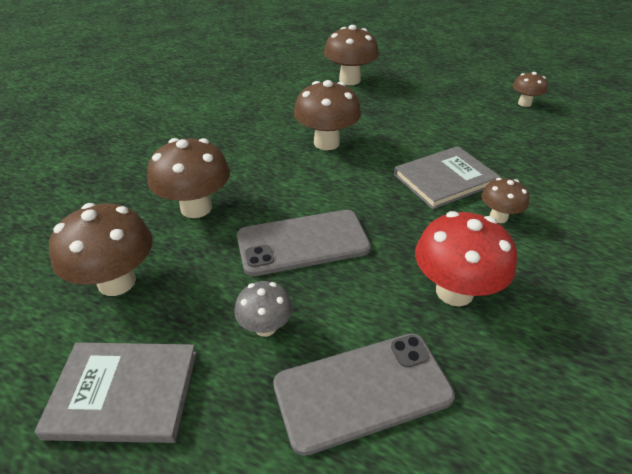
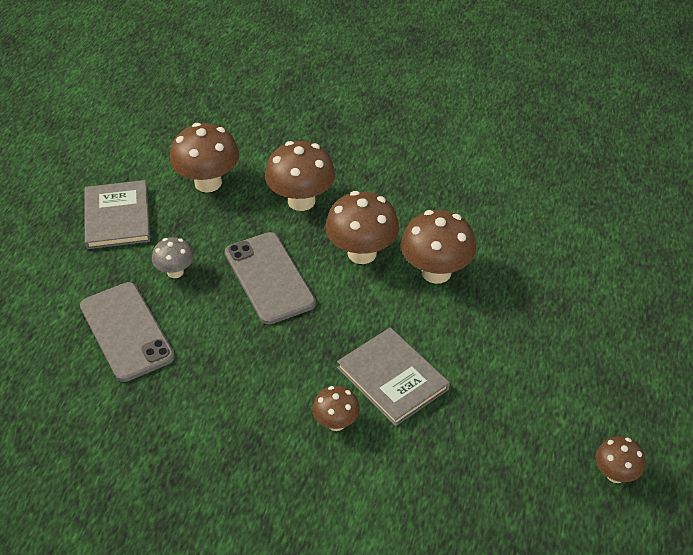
camera: 80 degrees right, 5 degrees up
brown mushroom [324,25,379,85] -> brown mushroom moved to [325,191,399,264]
red mushroom [415,211,517,306] -> none

